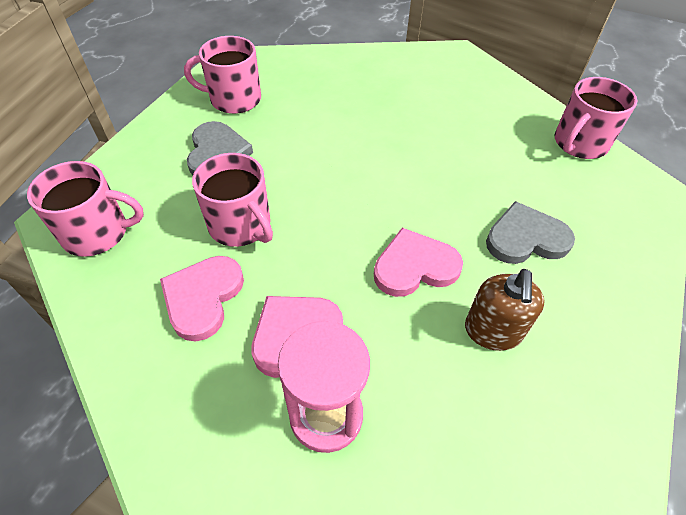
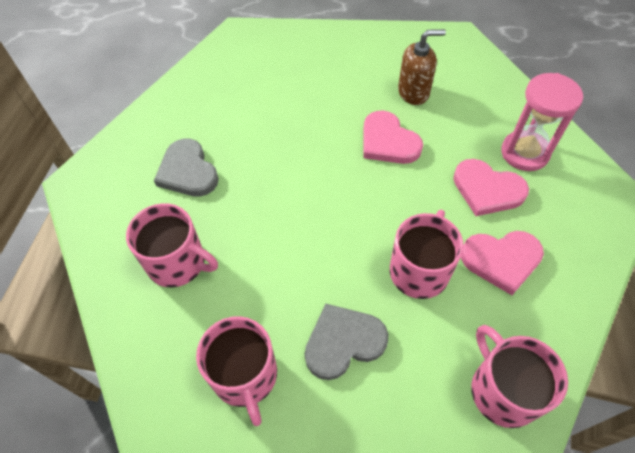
camera: 110 degrees left, 5 degrees up
grey heart [486,201,575,264] -> grey heart moved to [154,139,219,197]
pink mug [555,77,637,159] -> pink mug moved to [126,203,218,287]

